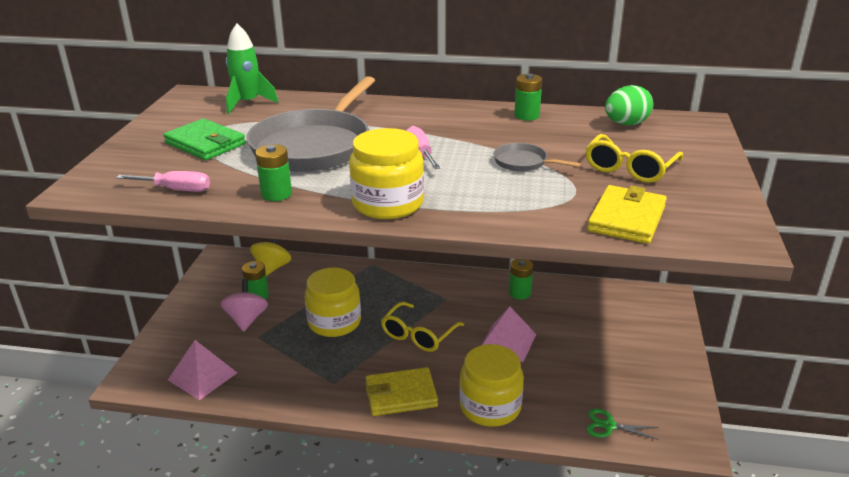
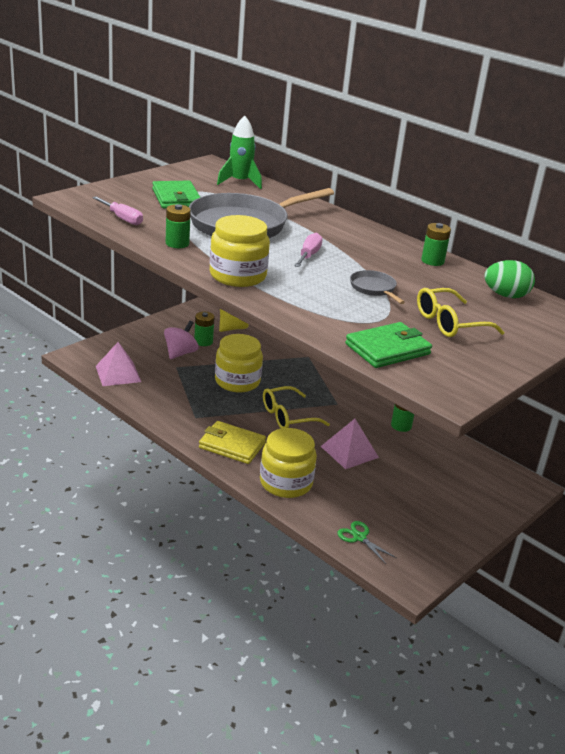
camera: 30 degrees right, 0 degrees up
yellow wallet [587,185,667,244] -> green wallet [345,322,432,368]

